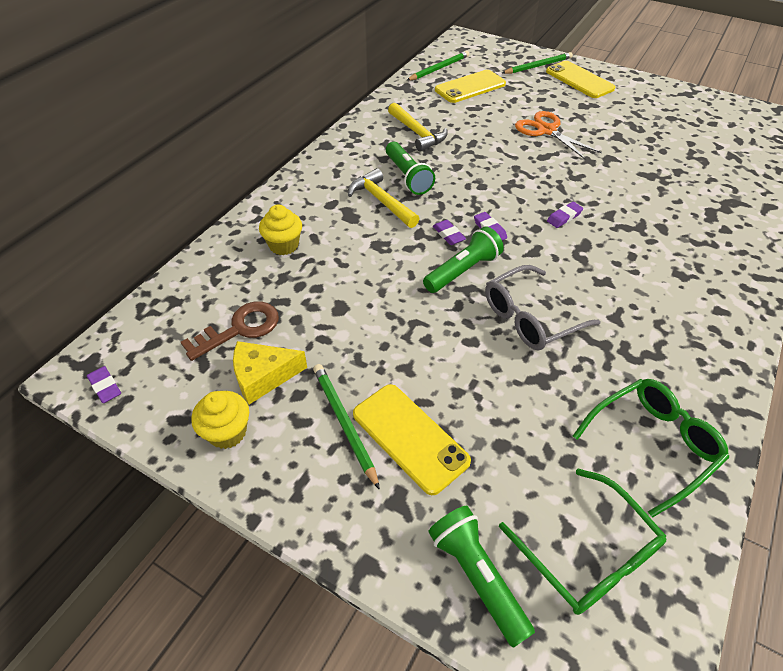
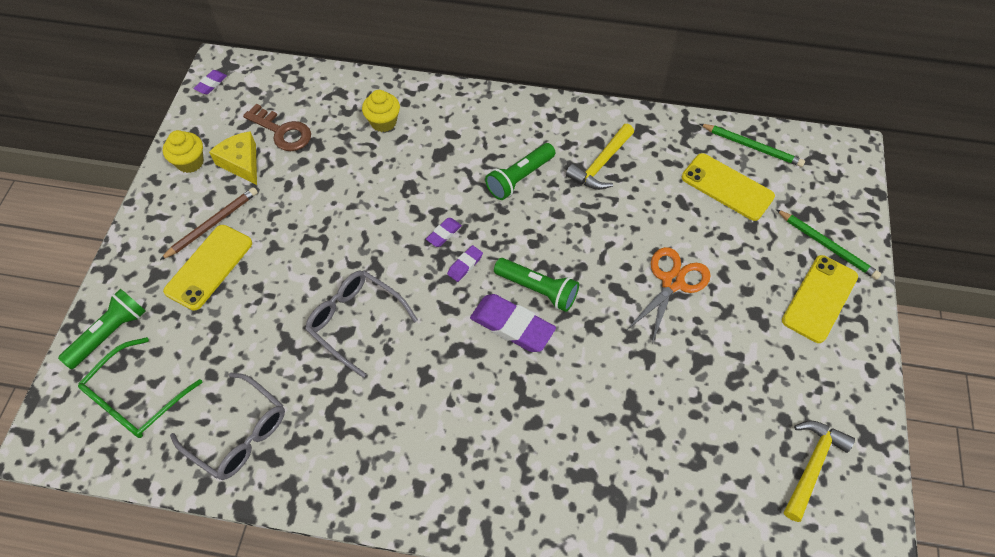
camera: 70 degrees right, 10 degrees up
green pencil [313,364,380,490] -> brown pencil [160,187,258,260]
yellow hammer [348,168,420,228] -> yellow hammer moved to [784,420,855,522]
green flashlight [423,227,504,293] -> green flashlight moved to [494,258,579,312]
purple eraser [547,202,583,228] -> purple eraser [470,294,556,352], size x2.02
green glasses [573,379,729,518] -> grey glasses [170,373,285,480]

